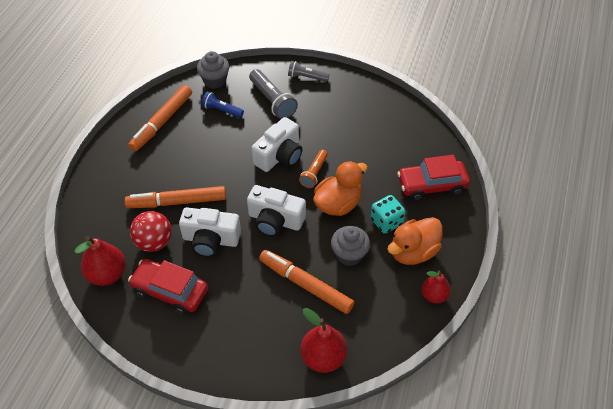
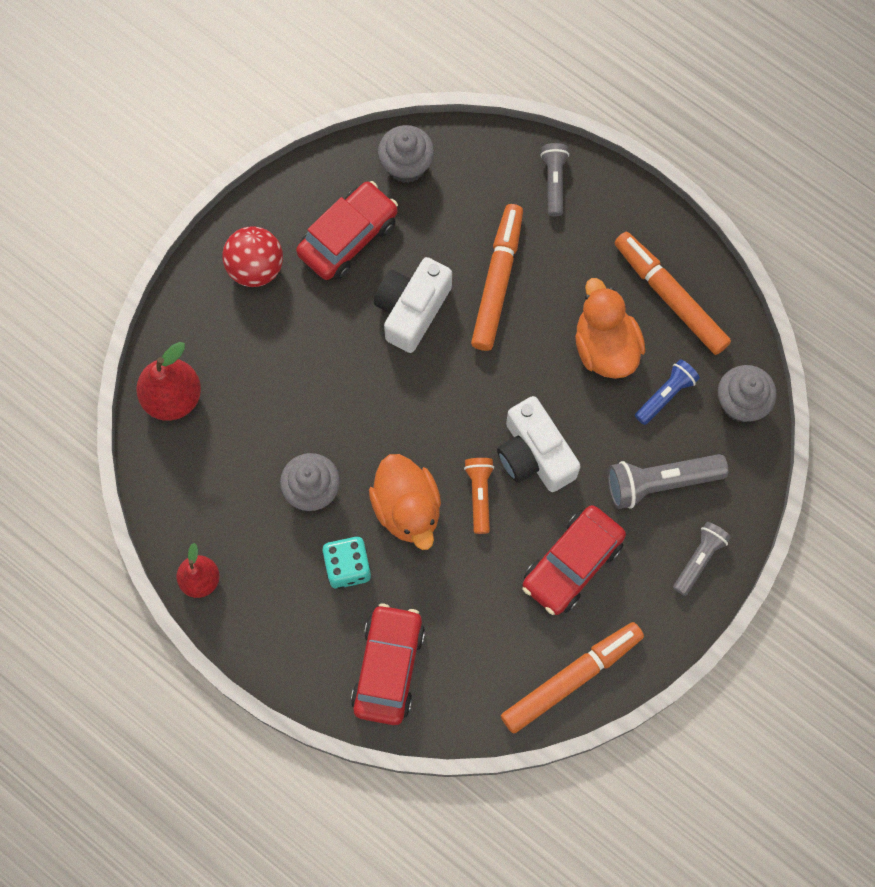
camera: 110 degrees right, 20 degrees up
red pear [75,236,126,286] -> grey cupcake [378,125,434,183]
red ball [130,211,172,252] -> red ball moved to [222,226,283,287]
white camera [247,185,306,237] -> none
orange marker [259,250,354,314] -> orange marker moved to [501,622,644,734]
orange flashlight [299,150,328,188] -> orange flashlight turned 45 degrees clockwise [464,458,494,534]
orange duck [387,217,443,265] -> orange duck moved to [575,278,645,379]
none -> red car [522,505,626,615]
none -> grey flashlight [540,143,569,217]

